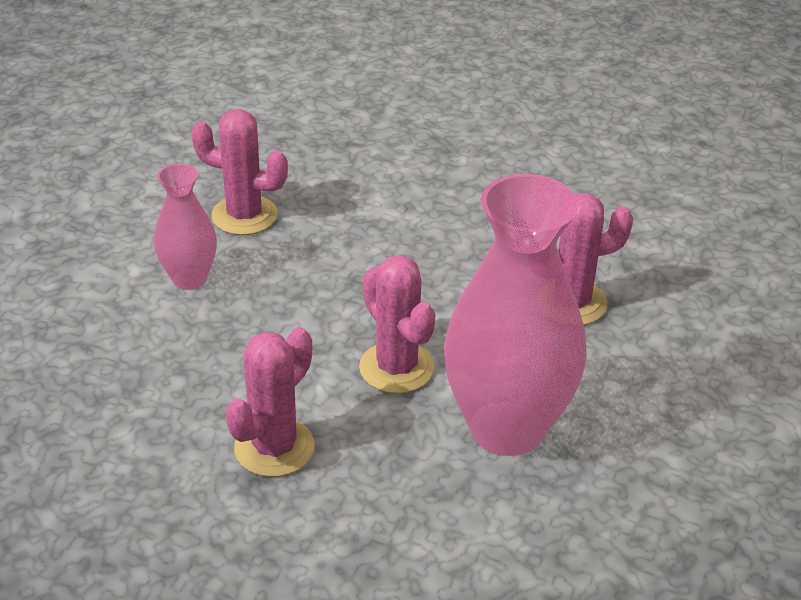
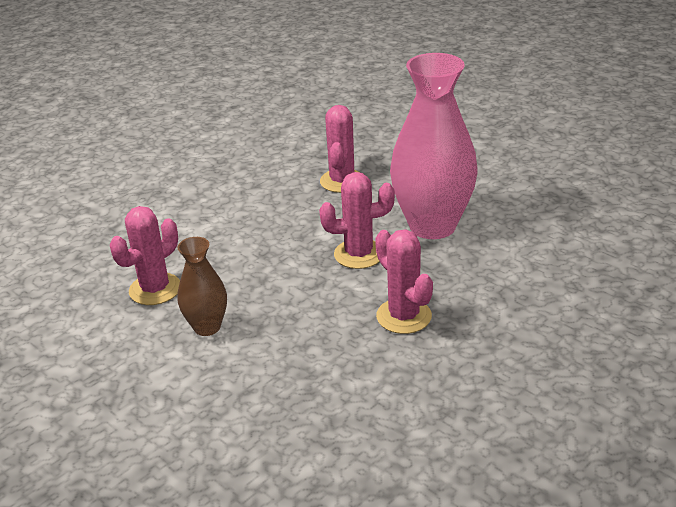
camera: 65 degrees left, 5 degrees down
pink vase [154,164,217,290] -> brown vase [177,237,227,336]

